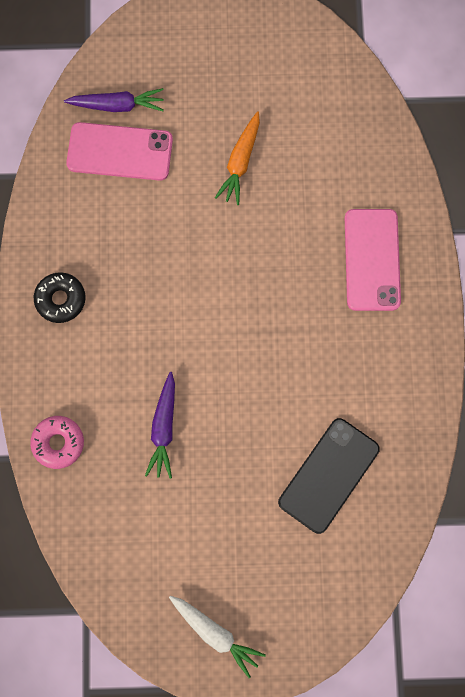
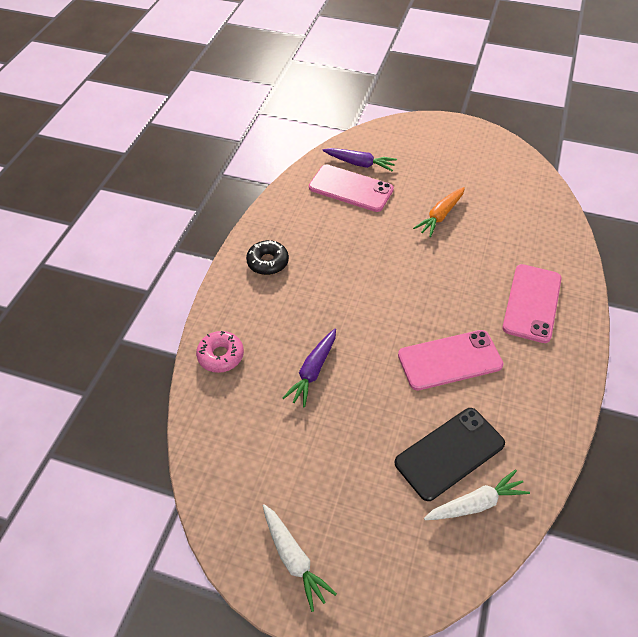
camera: 20 degrees right, 25 degrees down
none -> pink phone [398,330,503,390]
none -> white carrot [424,470,530,520]

